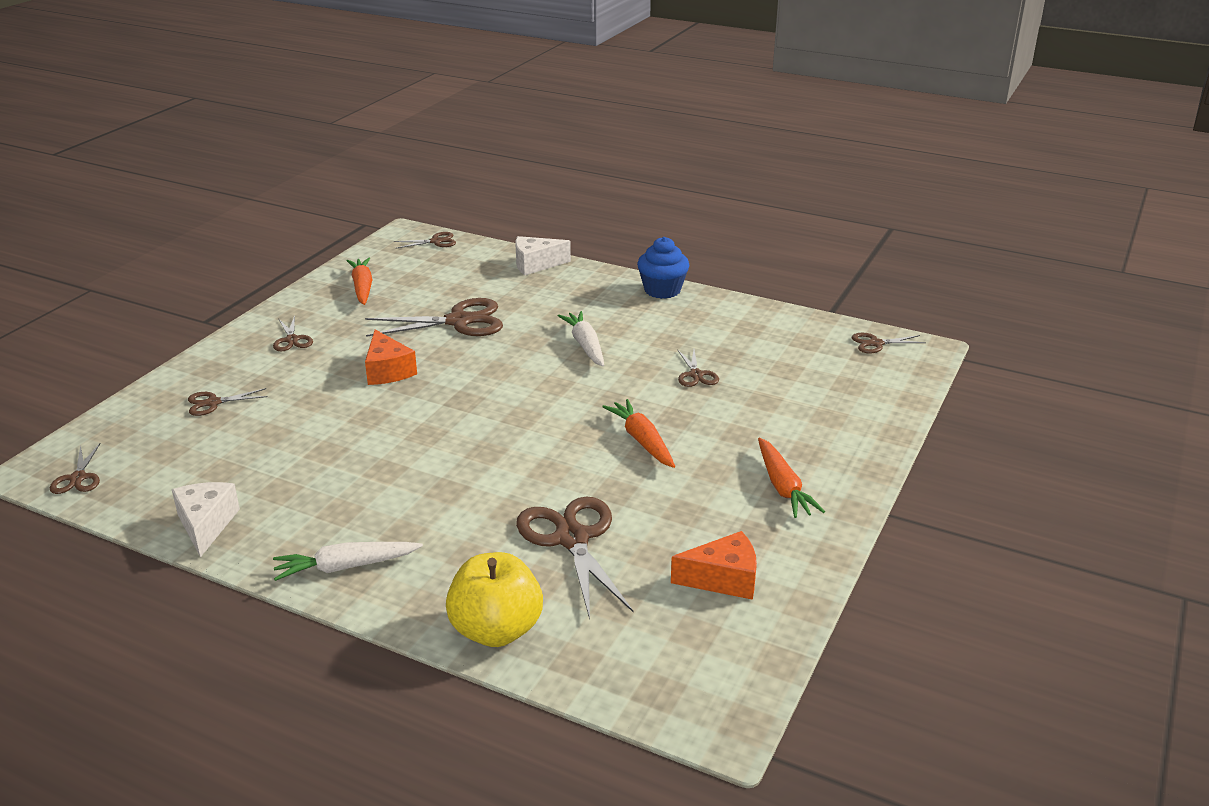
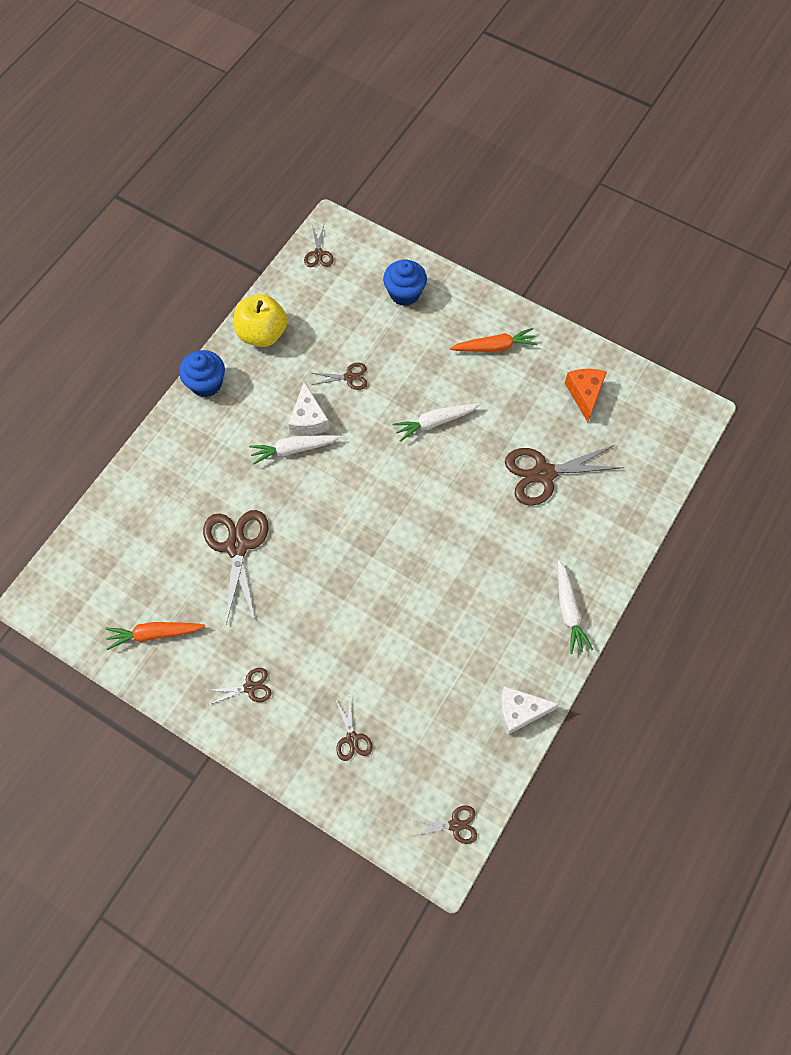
camera: 85 degrees left, 35 degrees up
orange cheese [365,329,417,385] -> none
brown scissors [394,232,456,249] -> none
yellow apple [446,552,543,647] -> yellow apple moved to [234,294,287,347]
white cheese [515,236,571,276] -> white cheese moved to [288,382,330,436]
orange carrot [602,399,675,468] -> white carrot [392,403,480,442]
none -> blue cupcake [383,259,427,306]

